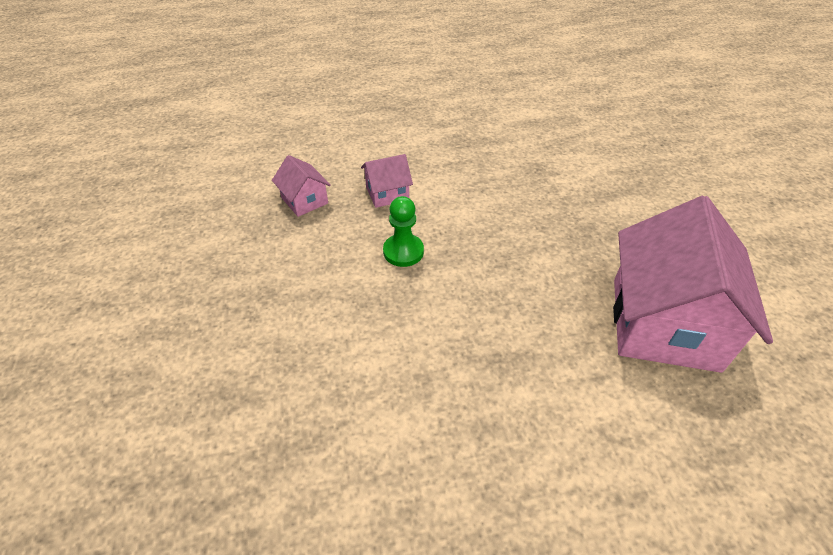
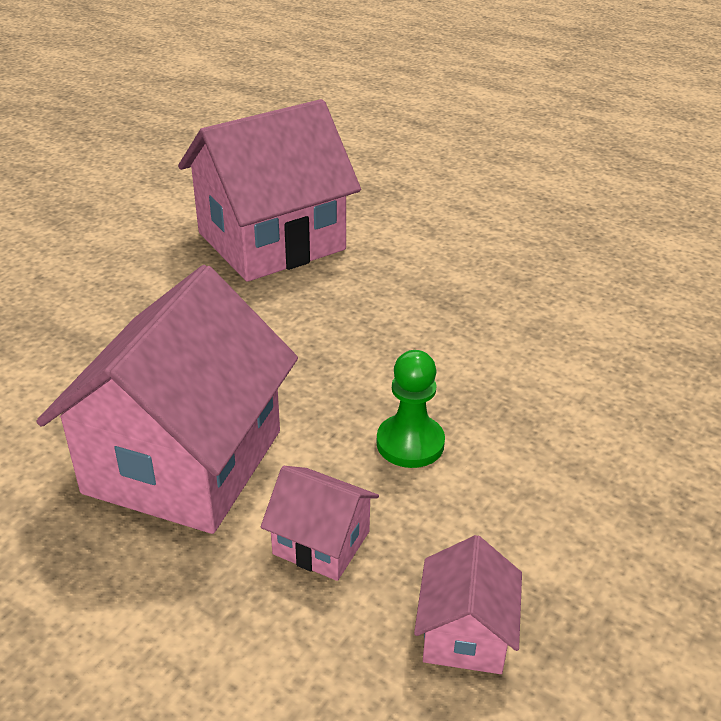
camera: 135 degrees left, 10 degrees down
none -> pink house [36,265,298,534]

